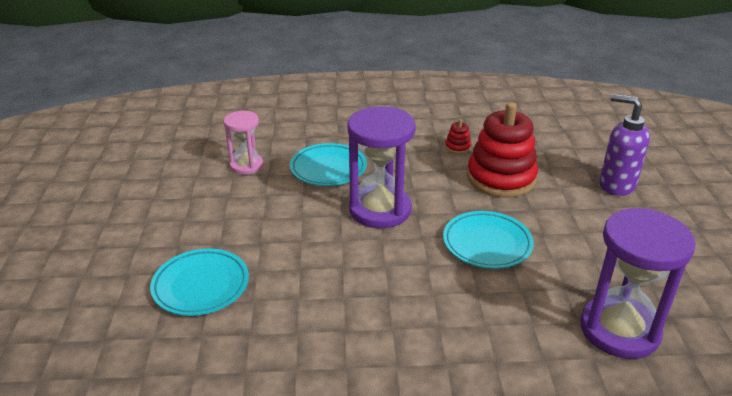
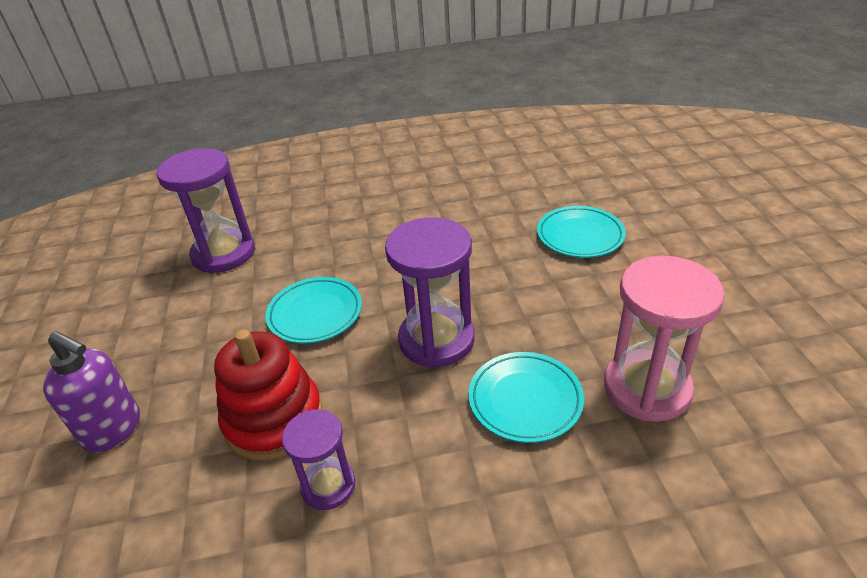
camera: 175 degrees right, 5 degrees up
pink hourglass [224,111,263,174] -> pink hourglass [604,256,725,422], size x1.71
red stacking toy [445,119,471,154] -> purple hourglass [282,409,355,510]

